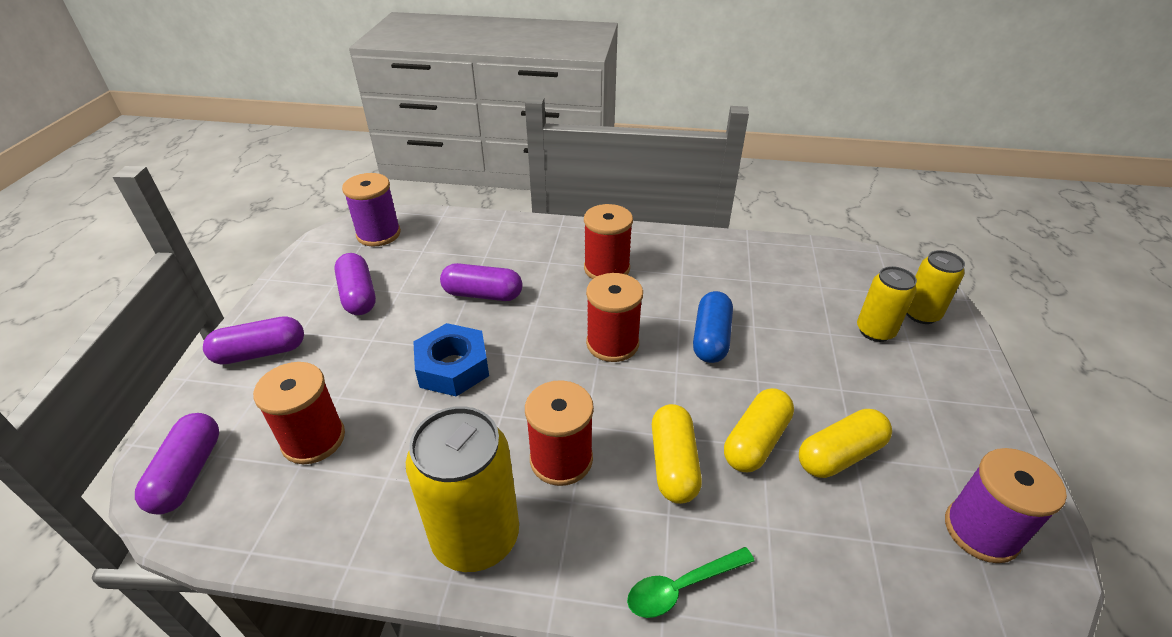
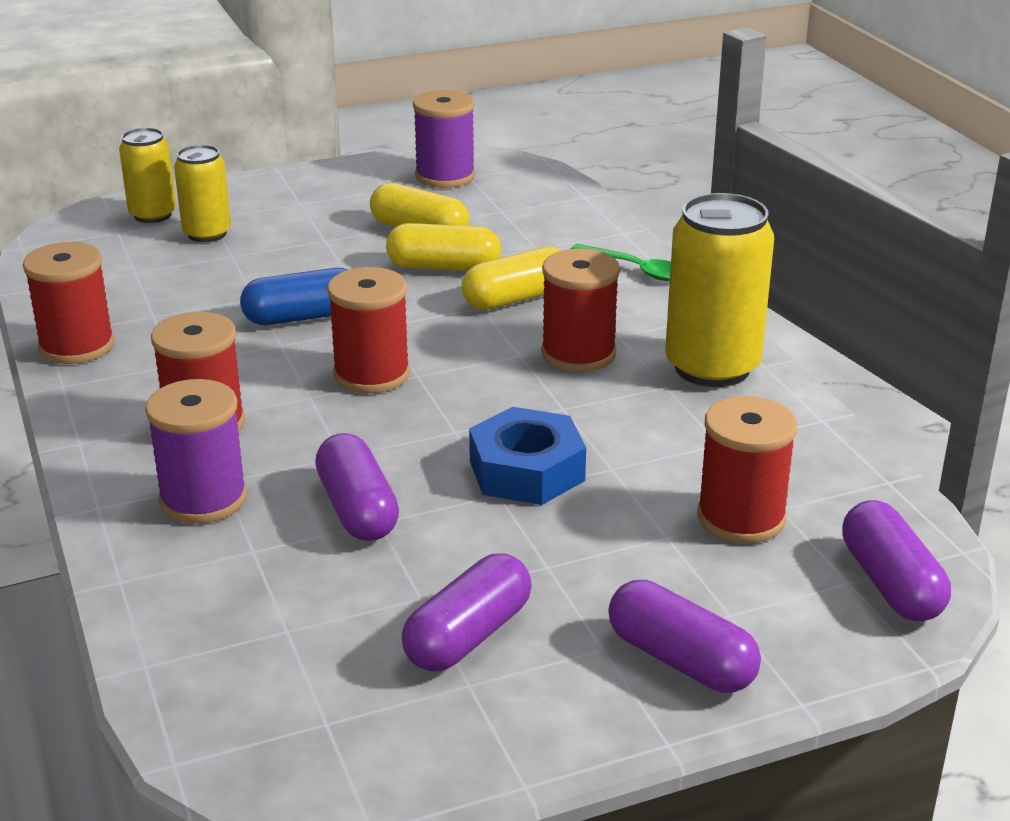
camera: 120 degrees left, 10 degrees down
purple capsule [135,413,219,515] -> purple capsule turned 75 degrees counterclockwise [842,500,951,622]
purple spool [342,173,401,247] -> purple spool moved to [145,379,247,524]
none -> red spool [23,242,115,364]

